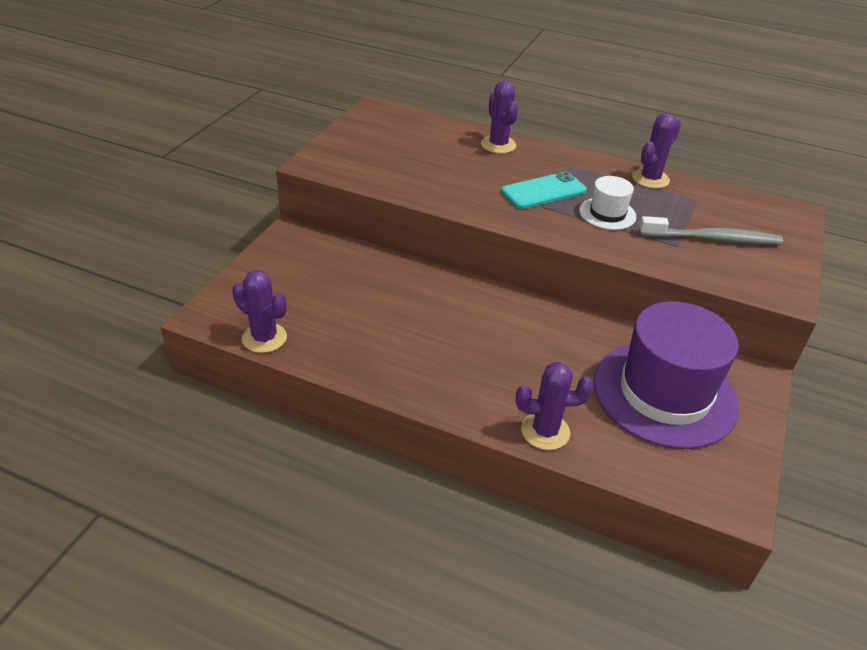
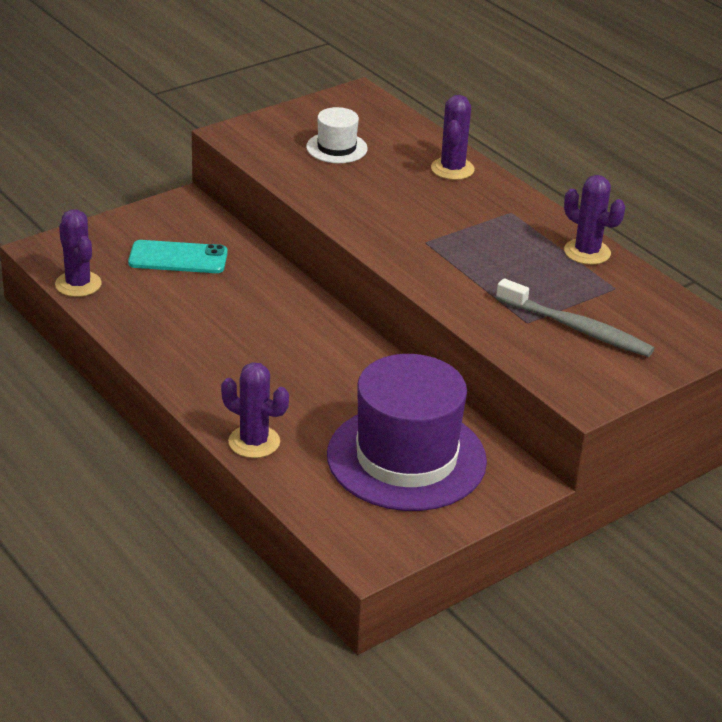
camera: 30 degrees right, 5 degrees down
turquoise phone [501,171,587,209] -> turquoise phone moved to [128,240,228,273]
white hat [579,176,637,230] -> white hat moved to [306,107,368,163]
purple cactus [632,113,681,189] -> purple cactus turned 60 degrees clockwise [564,175,625,265]

